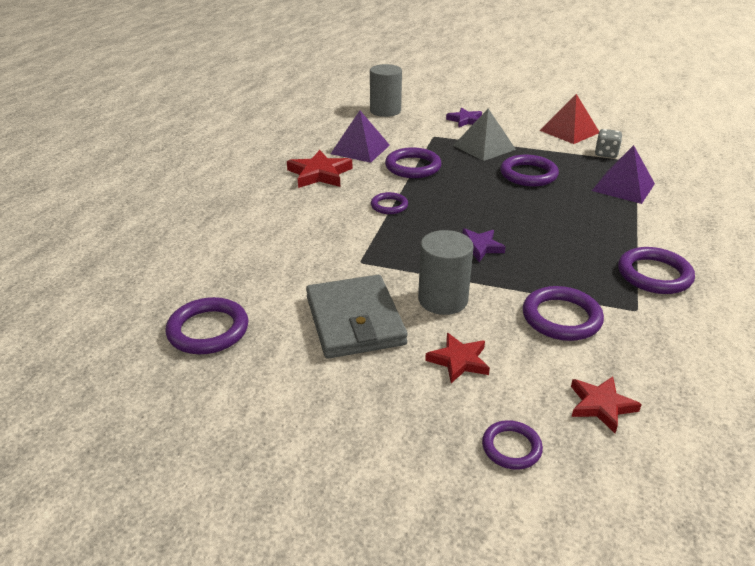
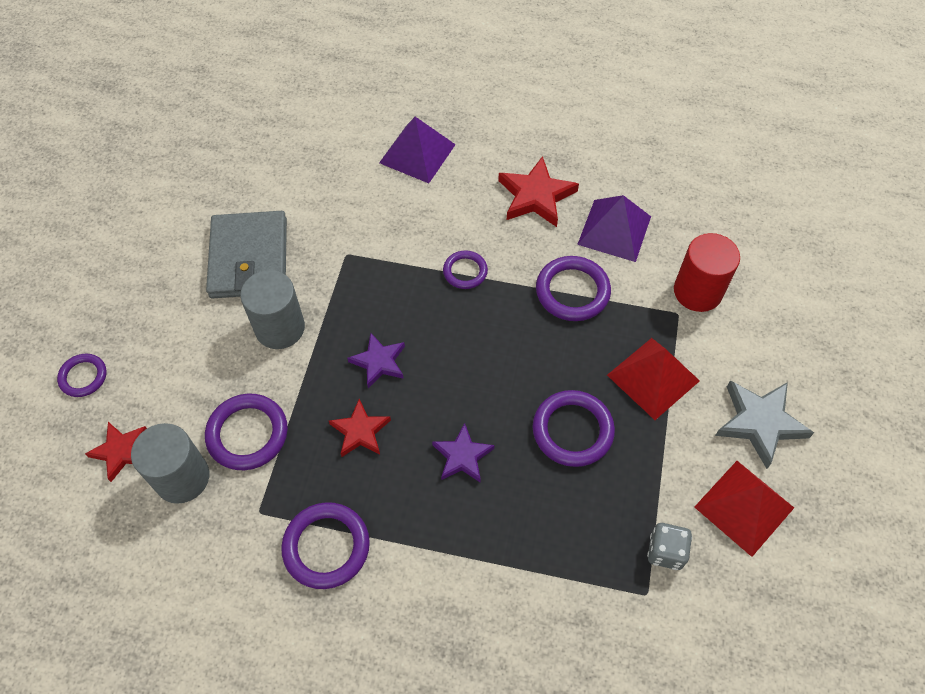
camera: 85 degrees right, 25 degrees up
purple ring [166,297,249,354] -> none
grey wallet [306,275,408,359] -> grey wallet turned 75 degrees counterclockwise [206,211,287,299]
grey cylinder [370,64,402,117] -> grey cylinder moved to [131,423,209,504]
red star [425,333,490,383] -> red star moved to [329,399,391,457]
purple star [446,108,482,128] -> purple star moved to [432,423,495,482]
grey pyramid [453,108,516,161] -> red pyramid [607,338,700,420]
purple pyramid [592,145,655,204] -> purple pyramid moved to [379,117,456,183]
none -> red cylinder [674,233,740,312]
none -> grey star [715,380,814,469]

